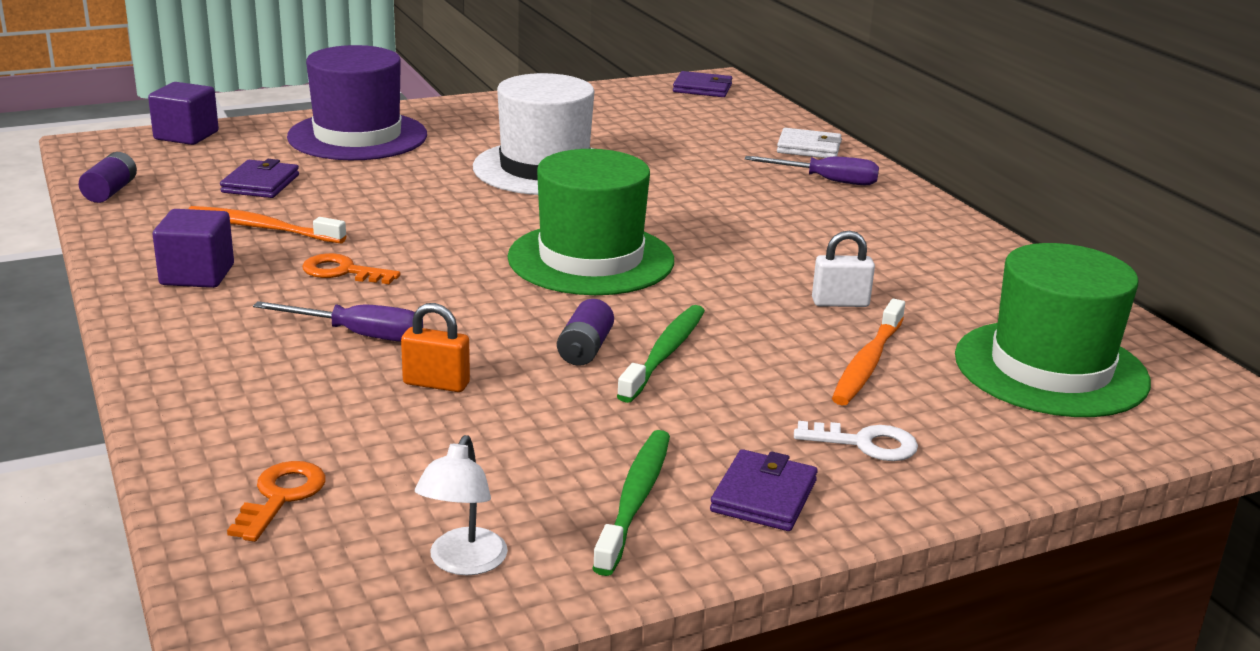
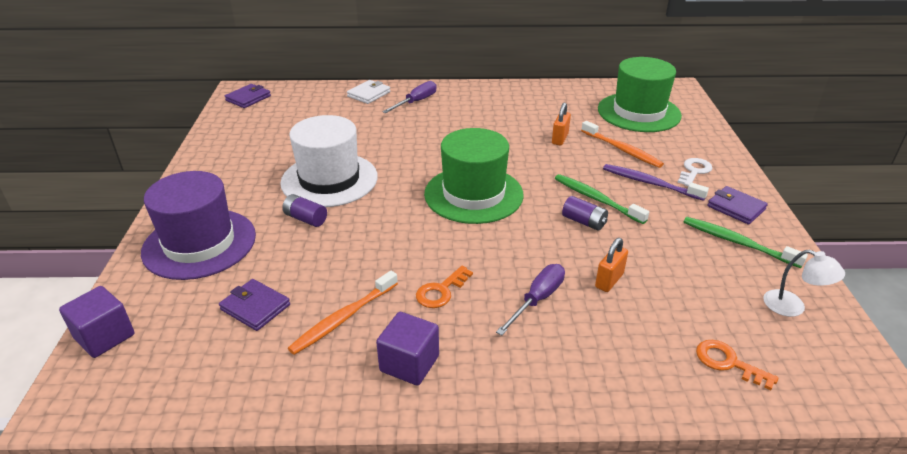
camera: 65 degrees left, 10 degrees up
purple battery [79,152,137,203] -> purple battery moved to [282,194,327,227]
white padlock [812,231,875,307] -> orange padlock [552,103,571,146]
none -> purple toothbrush [603,164,709,201]

